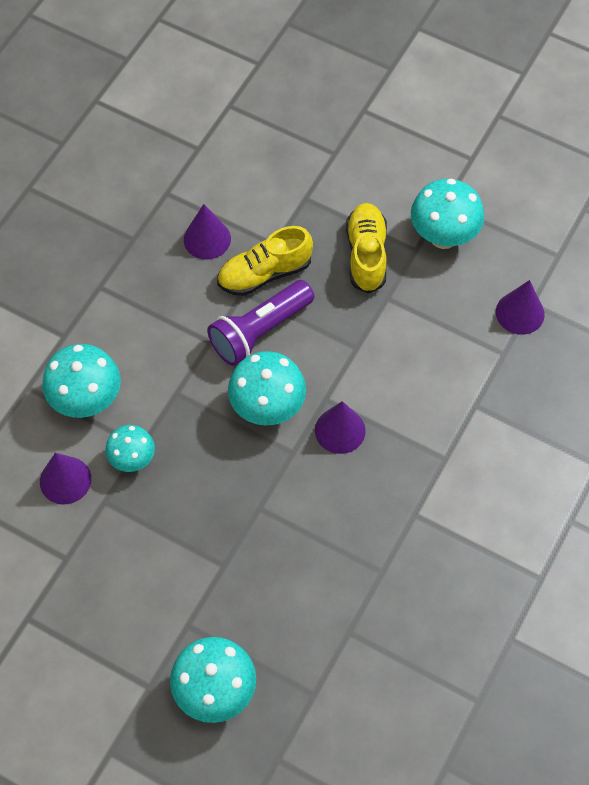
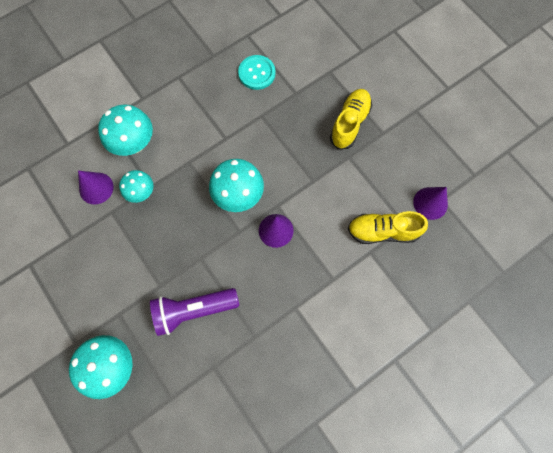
camera: 25 degrees right, 10 degrees up
purple cone [184,204,231,260] -> turquoise button [238,55,276,90]
purple flashlight [207,280,314,366] -> purple flashlight moved to [150,288,239,336]
yellow shoe [217,226,313,296] -> yellow shoe moved to [348,211,428,244]
turquoise mushroom [411,178,484,249] -> none

